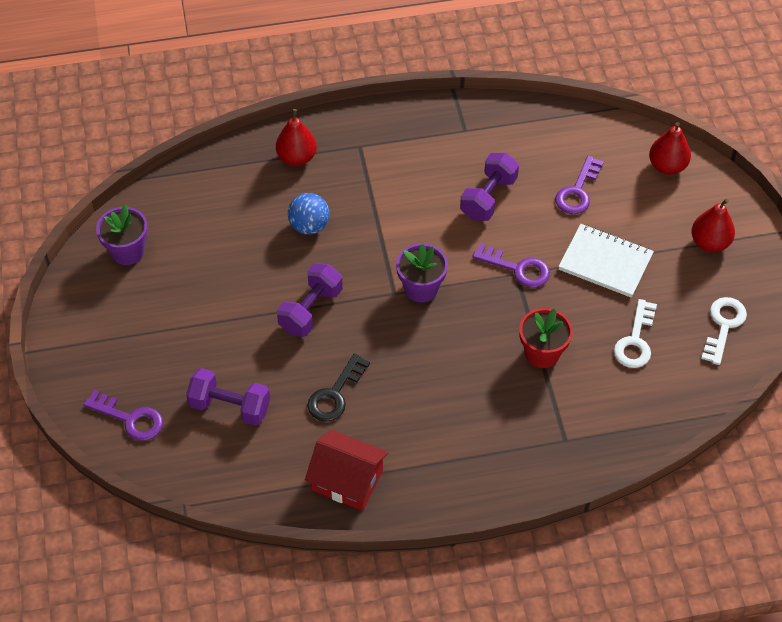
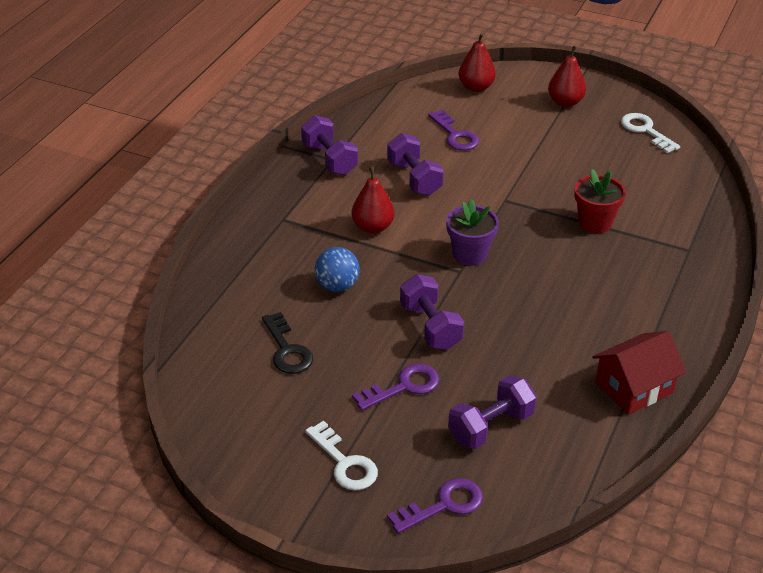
camera: 55 degrees left, 15 degrees down
purple flower pot [96,204,148,265] -> none
red pear [276,109,317,166] -> red pear moved to [351,166,395,234]
black key [307,353,370,422] -> black key moved to [262,312,313,374]
purple key [472,243,550,288] -> purple key moved to [352,364,439,411]
white notebook [558,224,654,298] -> none
white key [614,299,657,368] -> white key moved to [305,421,378,490]
none -> purple dumbbell [301,115,358,175]

